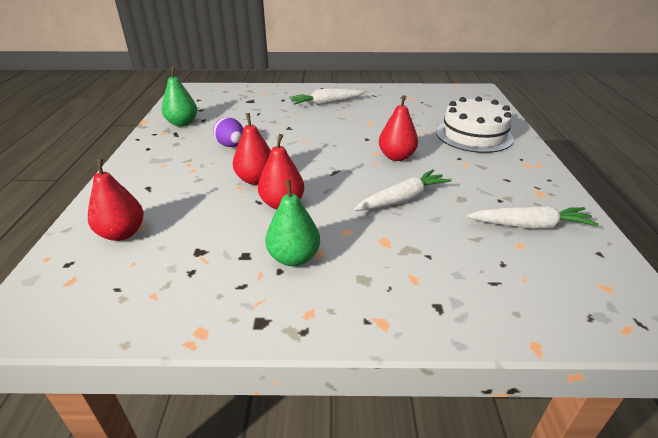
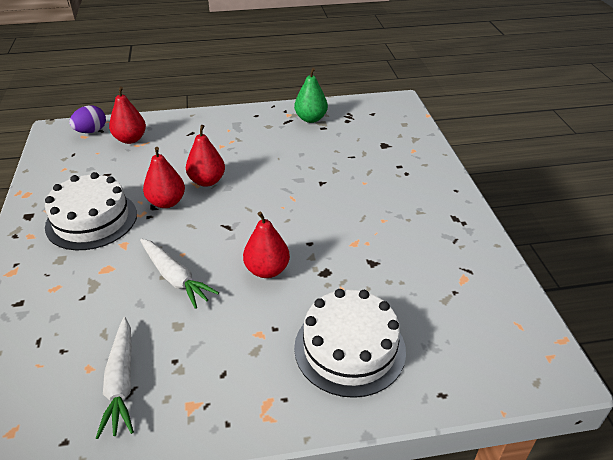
camera: 80 degrees right, 5 degrees up
purple egg [213,117,244,147] -> purple egg moved to [69,105,106,133]
green pear [265,180,320,266] -> white cake [45,172,137,250]
white carrot [289,88,365,105] -> none

